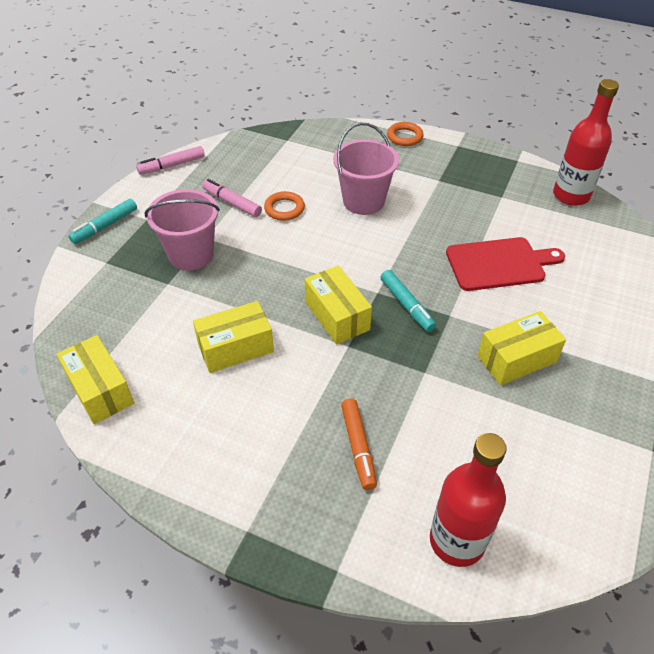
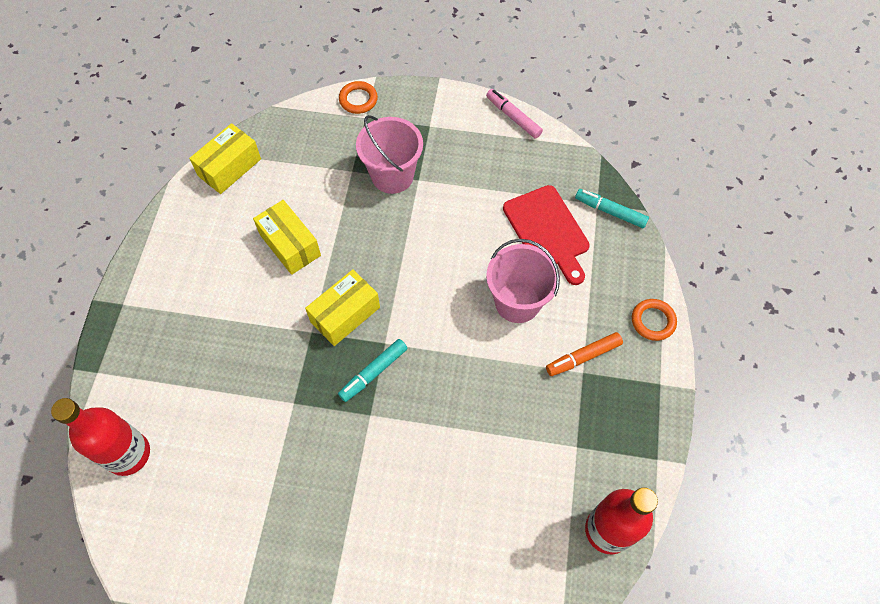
camera: 75 degrees right, 15 degrees up
turquoise marker [68,199,137,244] -> turquoise marker moved to [575,189,649,228]
pink marker [202,179,262,217] -> none
orange ring [264,191,305,221] -> orange ring moved to [339,81,378,114]
orange marker [341,399,377,490] -> orange marker moved to [546,332,623,376]
red cutting board [446,237,565,291] -> red cutting board moved to [503,185,590,285]
yellow box [477,311,566,385] -> none

